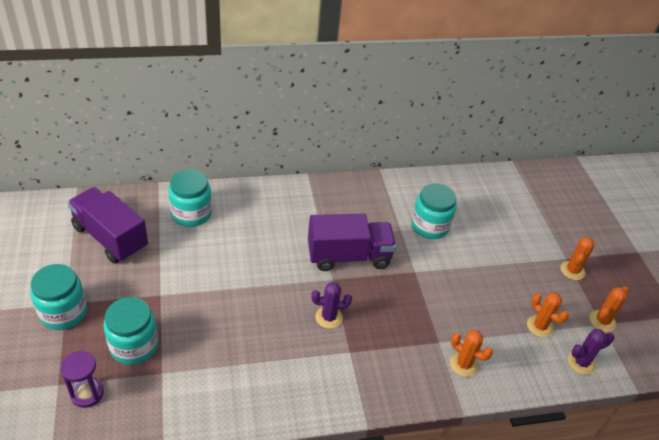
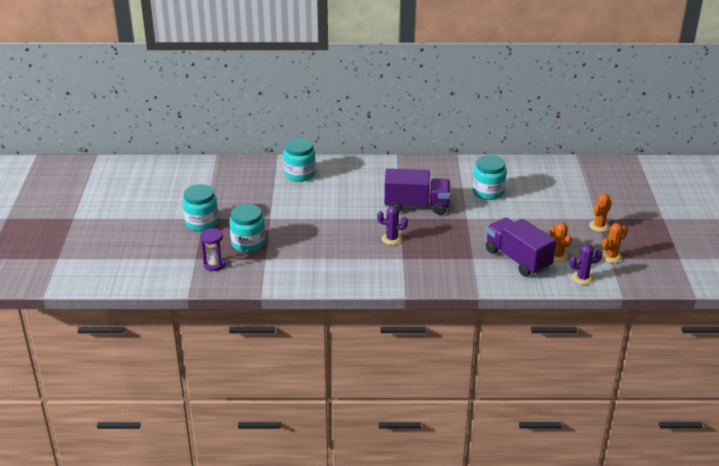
camera: 15 degrees right, 10 degrees down
purple truck [67,187,148,264] -> purple truck moved to [486,218,556,277]
orange cactus [450,330,493,377] -> none

